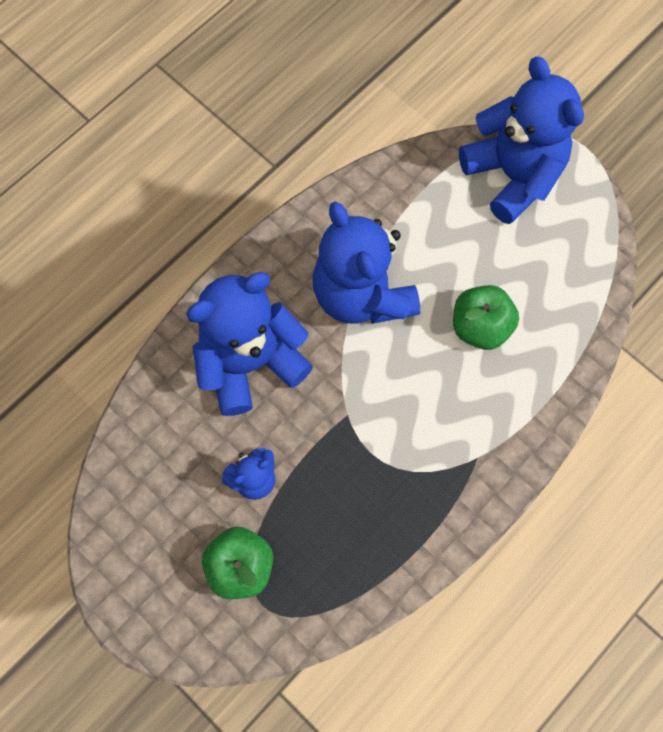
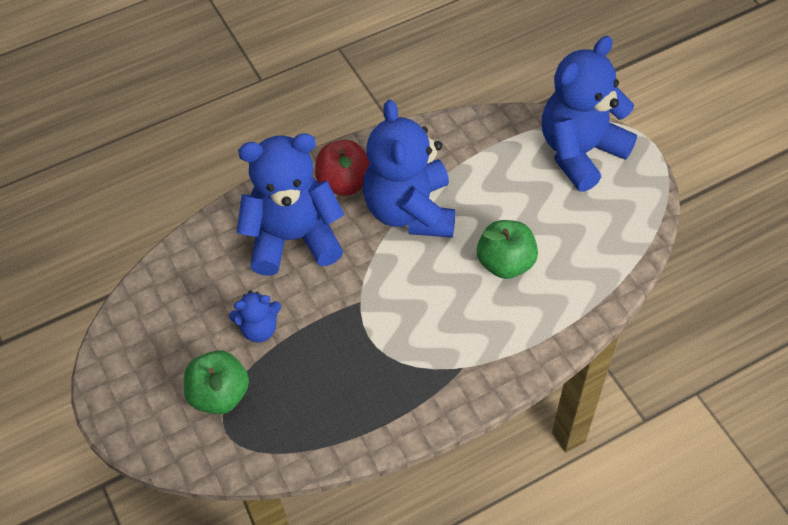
camera: 20 degrees right, 15 degrees down
blue teddy bear [459,56,584,224] -> blue teddy bear turned 120 degrees counterclockwise [542,36,637,192]
none -> red apple [315,140,370,196]

